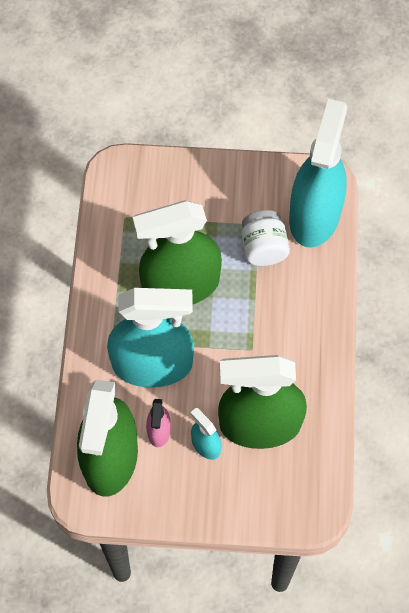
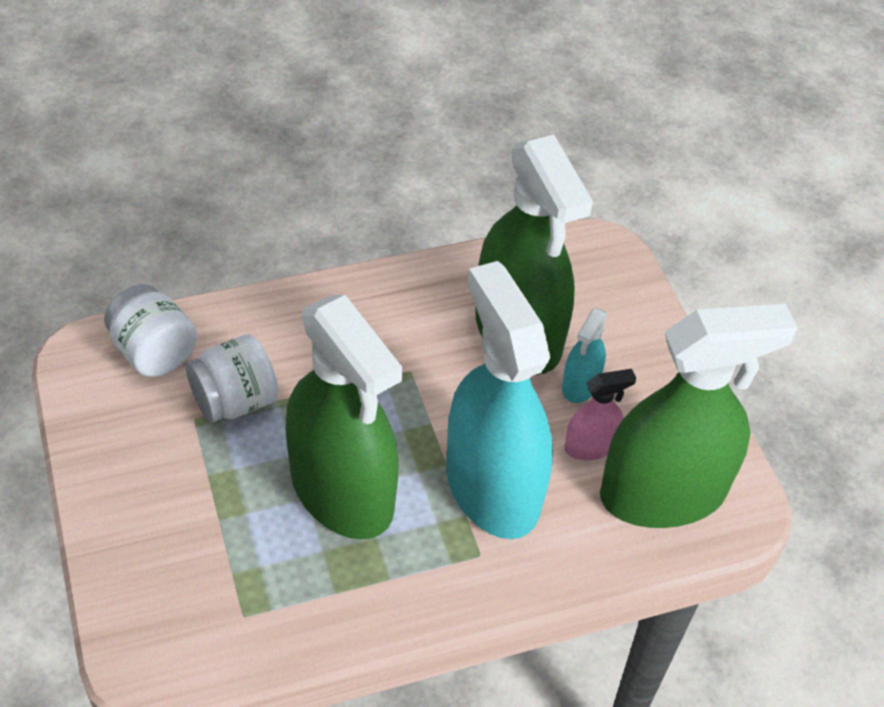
camera: 115 degrees left, 15 degrees down
turquoise spray bottle [289,99,347,248] -> white jar [104,284,197,377]

